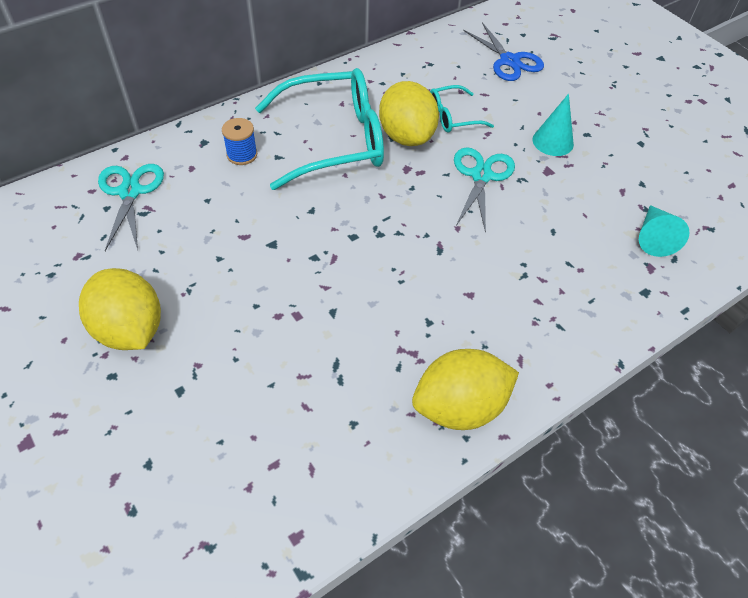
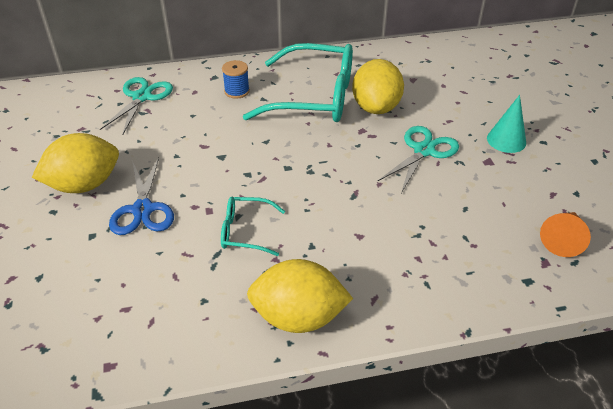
camera: 25 degrees right, 10 degrees down
yellow lemon [79,268,161,350] -> yellow lemon turned 75 degrees clockwise [32,133,119,193]
turquoise glasses [430,85,494,132] -> turquoise glasses moved to [221,197,285,256]
blue scissors [463,22,544,81] -> blue scissors moved to [109,157,174,235]
turquoise cone [639,205,690,257] -> orange cone [540,212,591,257]

